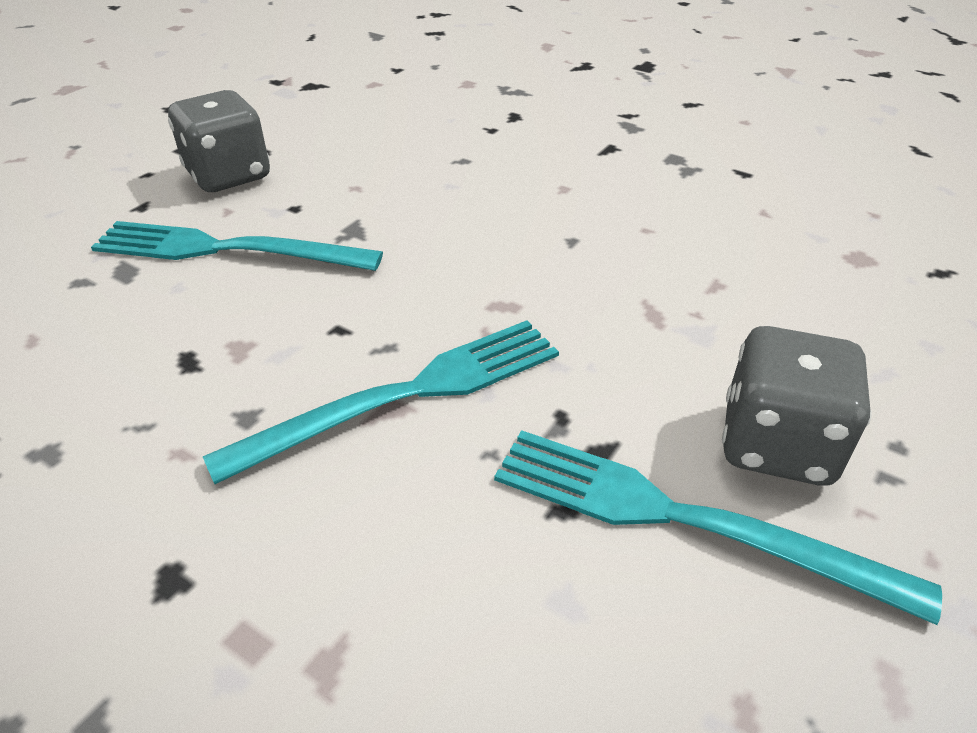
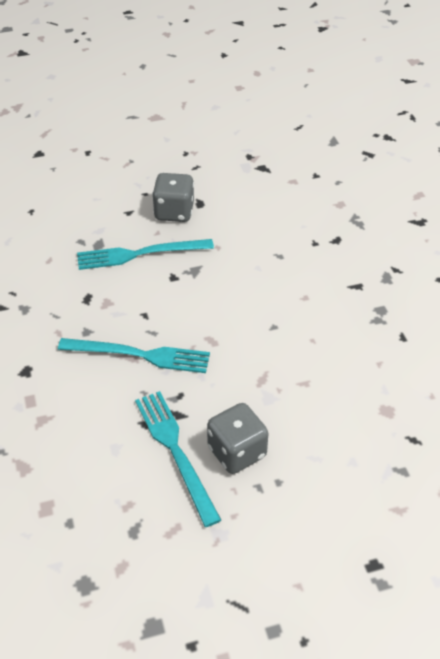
camera: 40 degrees right, 5 degrees up
turquoise fork [91,221,383,271] -> turquoise fork turned 60 degrees counterclockwise [77,239,214,270]

